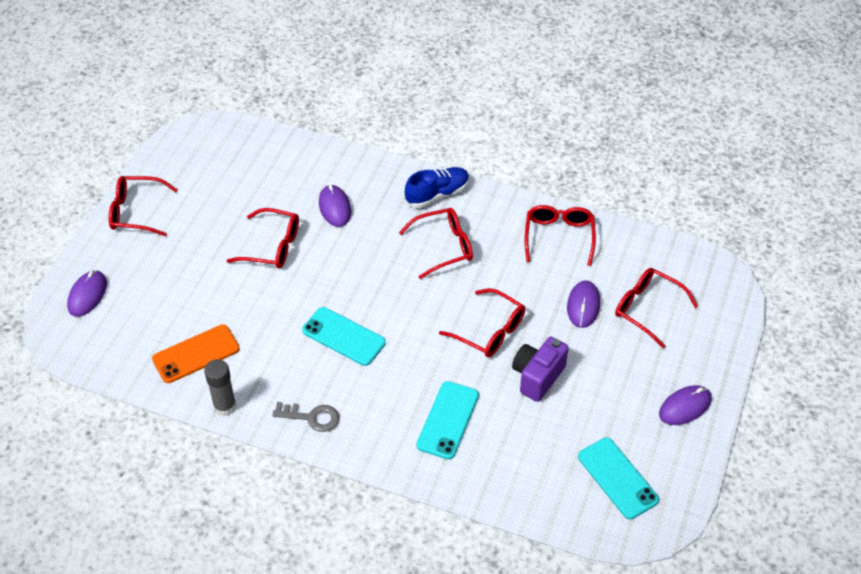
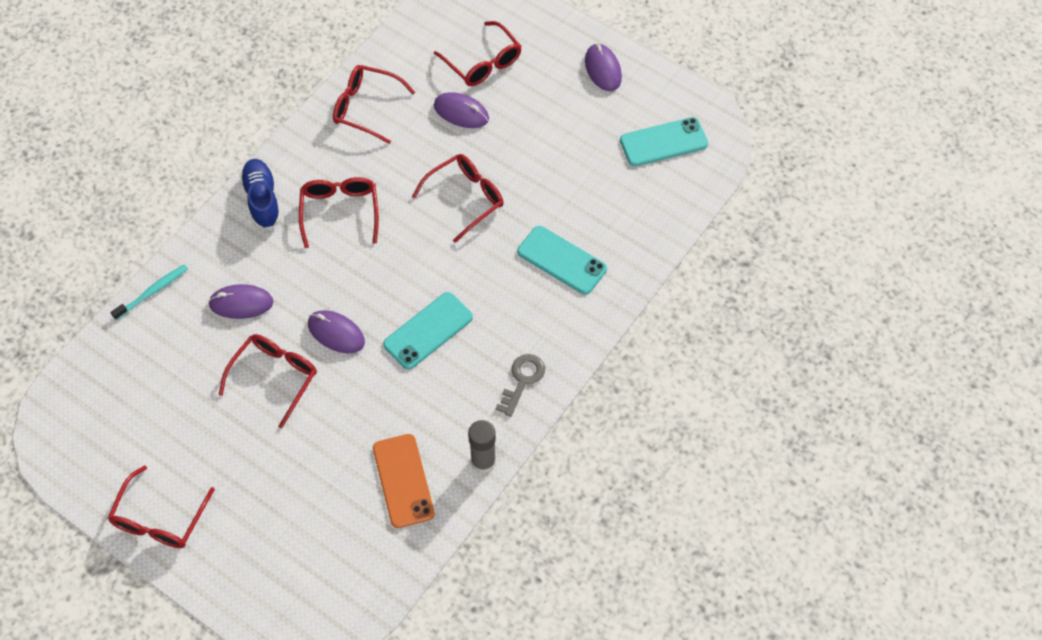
camera: 75 degrees left, 10 degrees up
purple mouse [67,270,107,317] -> purple mouse moved to [308,310,365,353]
purple camera [512,337,569,402] -> none
red glasses [615,268,698,348] -> red glasses turned 90 degrees counterclockwise [434,21,522,86]
none -> turquoise toothbrush [111,264,188,320]

